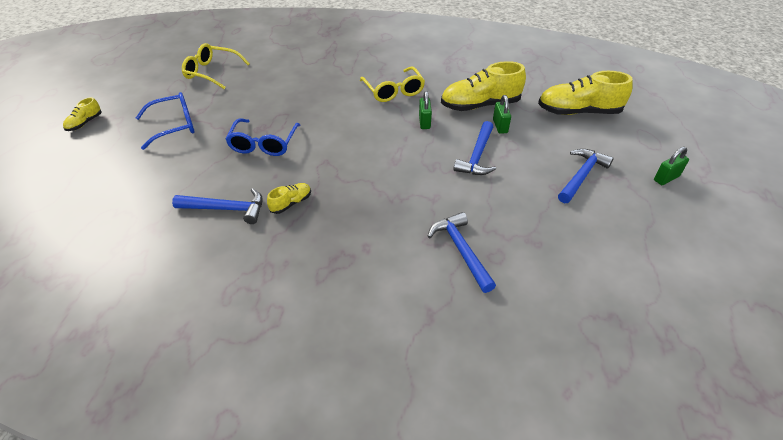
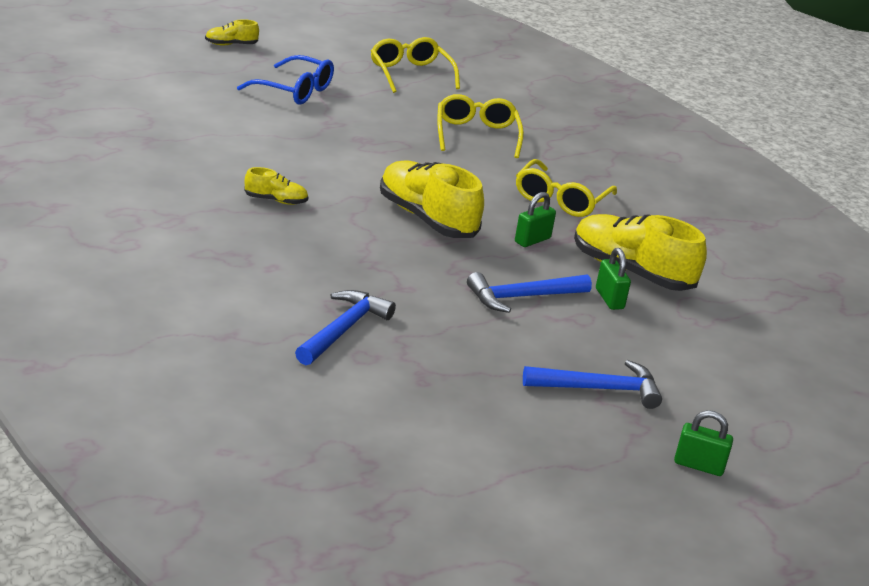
camera: 45 degrees right, 15 degrees down
blue hammer [172,188,263,224] -> none
blue glasses [225,119,300,156] -> none
green padlock [493,95,511,134] -> green padlock turned 60 degrees counterclockwise [596,248,631,310]
yellow shoe [538,71,633,115] -> yellow shoe moved to [380,160,484,238]
none -> yellow glasses [437,94,524,158]

